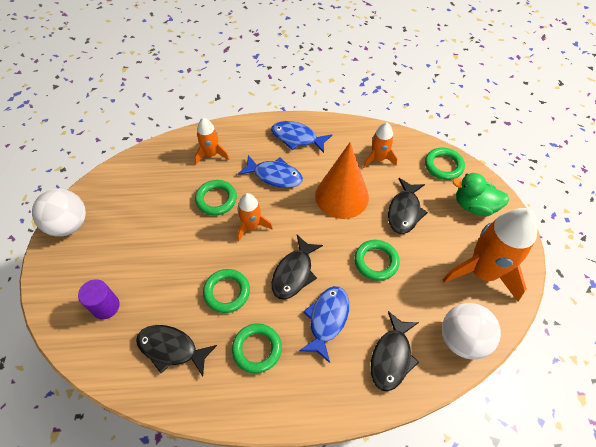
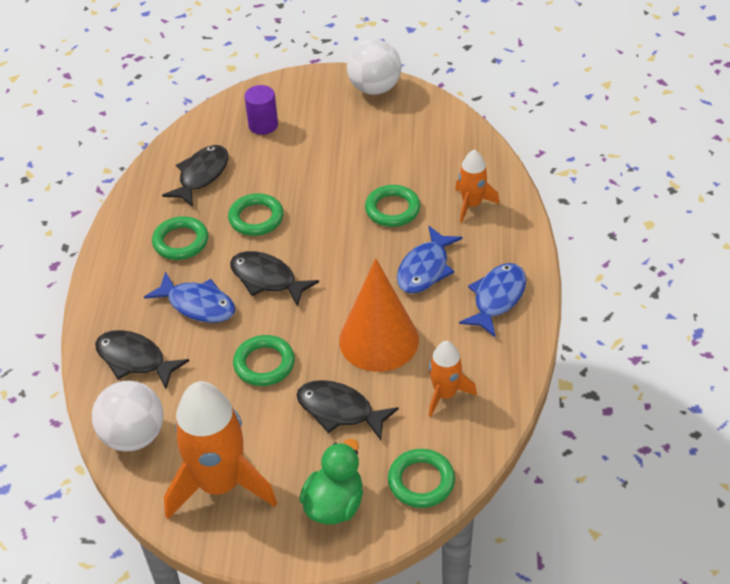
camera: 100 degrees right, 10 degrees down
orange rocket [237,193,273,242] -> none

